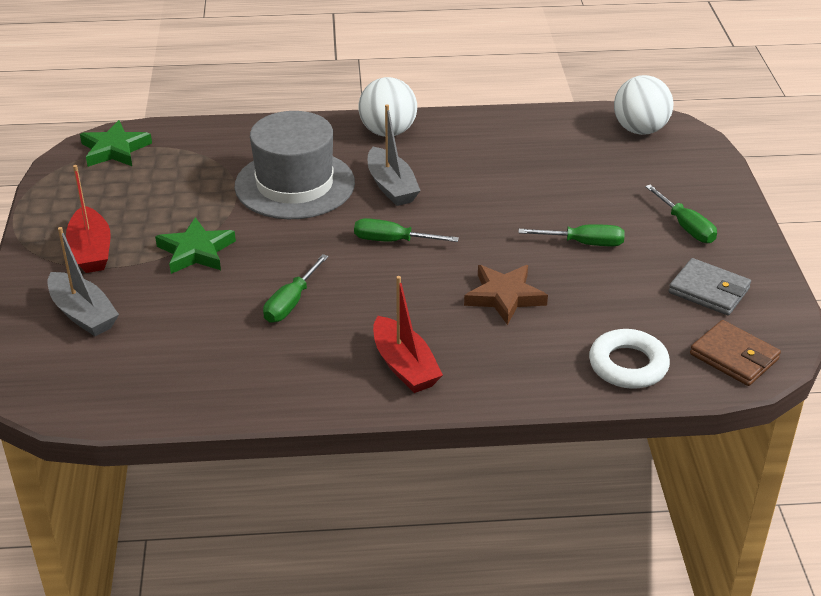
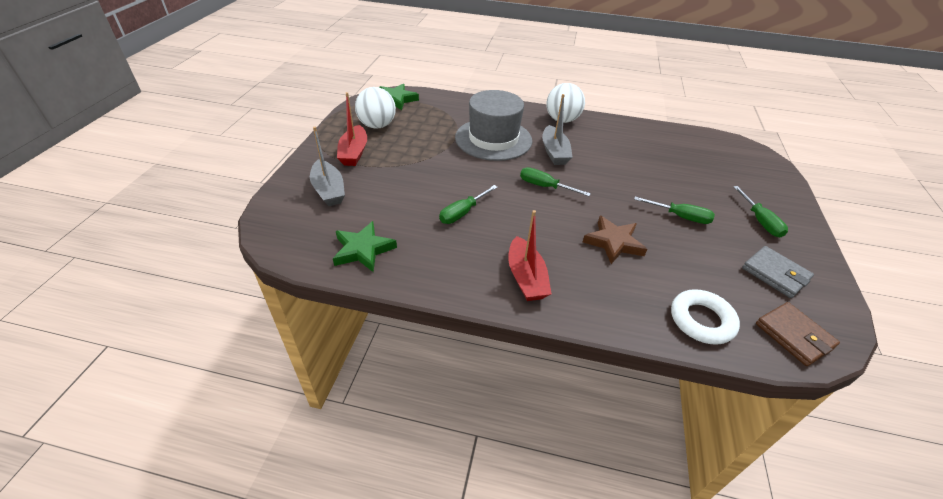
camera: 15 degrees right, 5 degrees up
green star [155,217,236,274] -> green star moved to [333,221,397,272]
white ball [614,75,673,135] -> white ball moved to [355,87,396,129]

